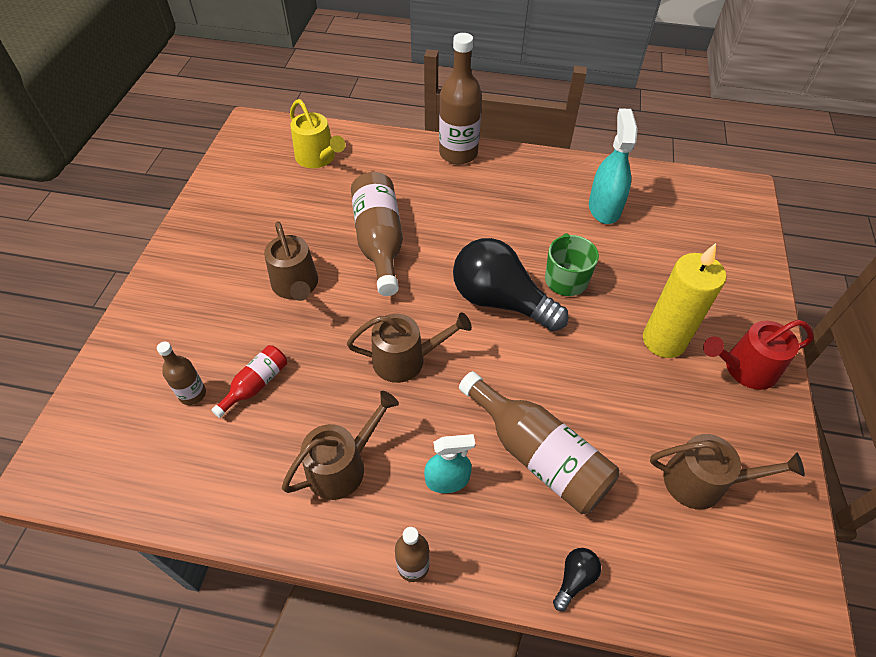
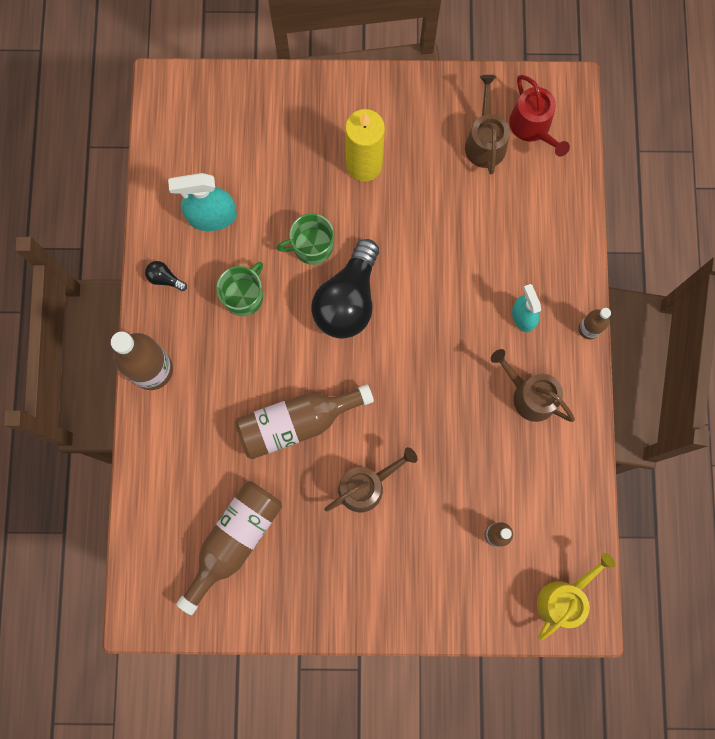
camera: 100 degrees left, 25 degrees up
red bottle [211,345,287,418] -> none
yellow watering can [290,99,345,168] -> yellow watering can moved to [537,553,616,640]
brown watering can [347,312,472,383] -> none
brown bottle [459,371,620,514] -> brown bottle moved to [176,481,282,615]
black light bulb [553,548,601,611] -> black light bulb moved to [145,261,187,291]
red watering can [703,320,814,390] -> red watering can moved to [509,75,570,157]
none -> green mug [216,262,263,316]

